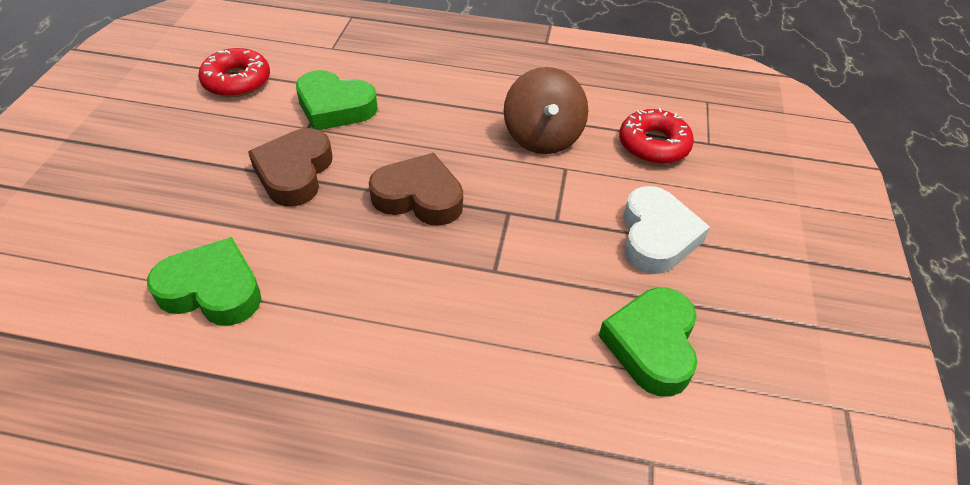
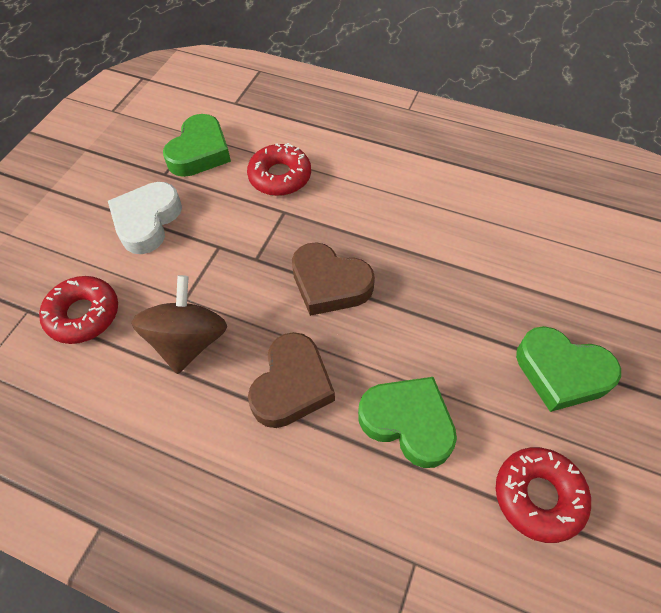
camera: 165 degrees left, 10 degrees up
green heart [147,237,261,326] -> green heart moved to [516,326,621,412]
brown heart [248,128,333,207] -> brown heart moved to [248,332,335,428]
none -> red donut [247,143,311,196]

